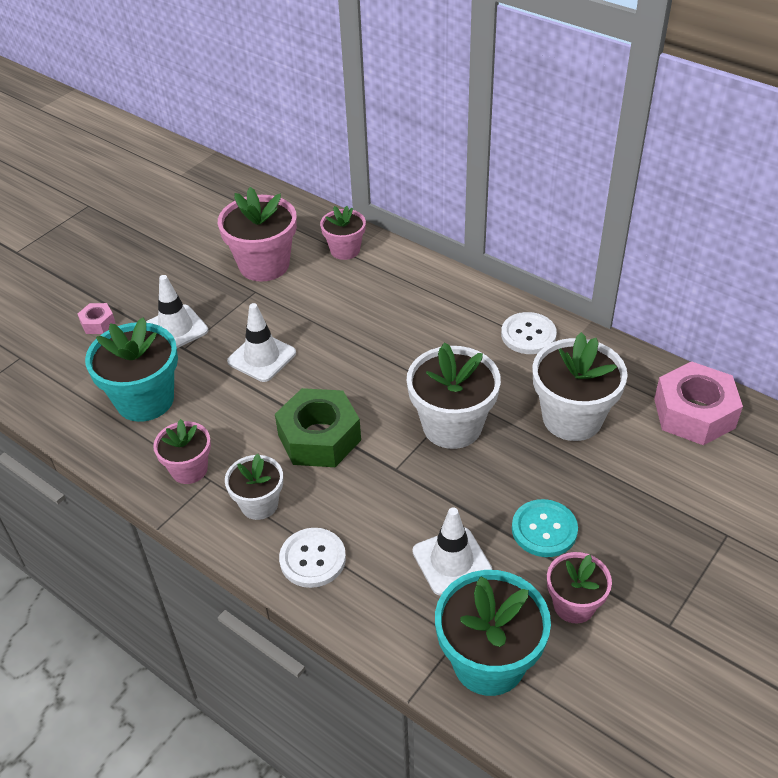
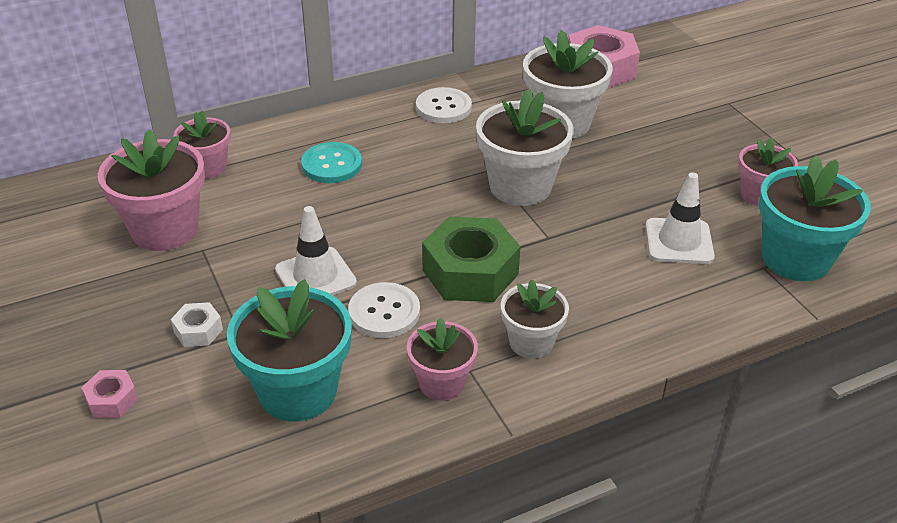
camera: 65 degrees left, 5 degrees down
white traffic cone [146,275,208,348] -> white nut [171,302,223,347]
white button [279,528,346,588] -> white button moved to [348,282,420,338]
turquoise button [512,499,578,557] -> turquoise button moved to [301,142,362,183]

